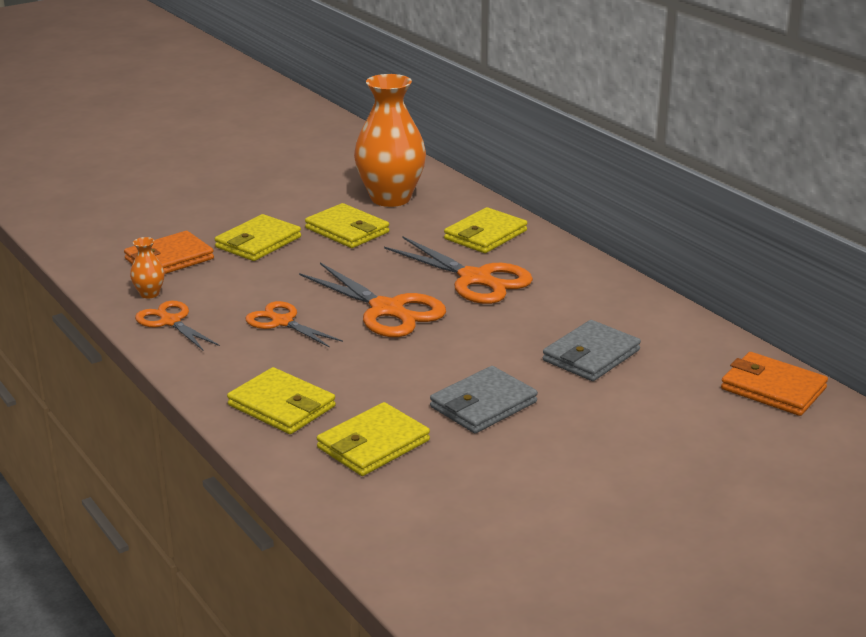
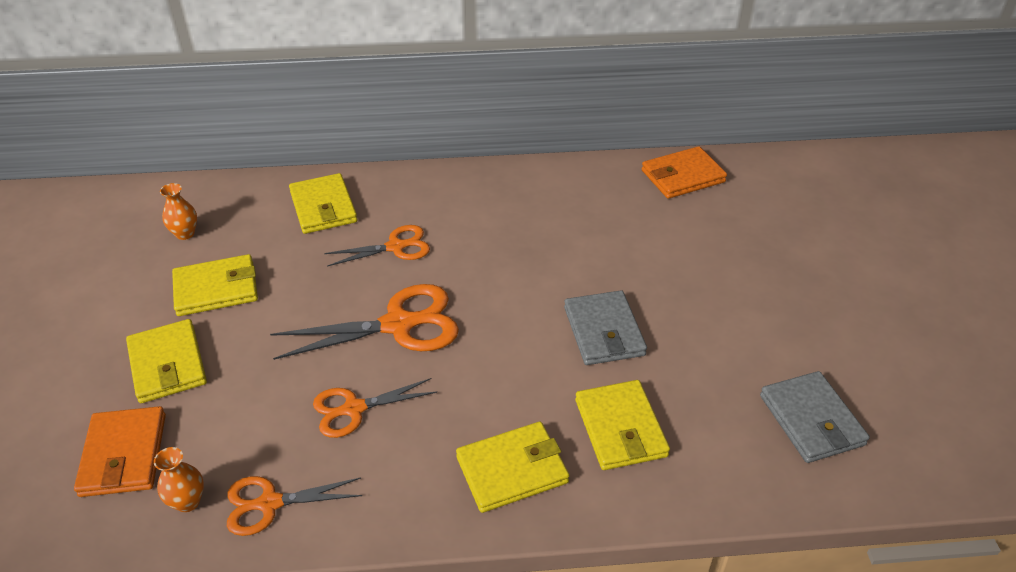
camera: 60 degrees left, 15 degrees up
orange vase [354,74,426,207] -> orange vase [160,183,197,240], size x0.41
orange scissors [384,236,533,304] -> orange scissors [324,225,430,267], size x0.62
grey wallet [543,320,641,381] -> grey wallet moved to [760,371,870,463]

